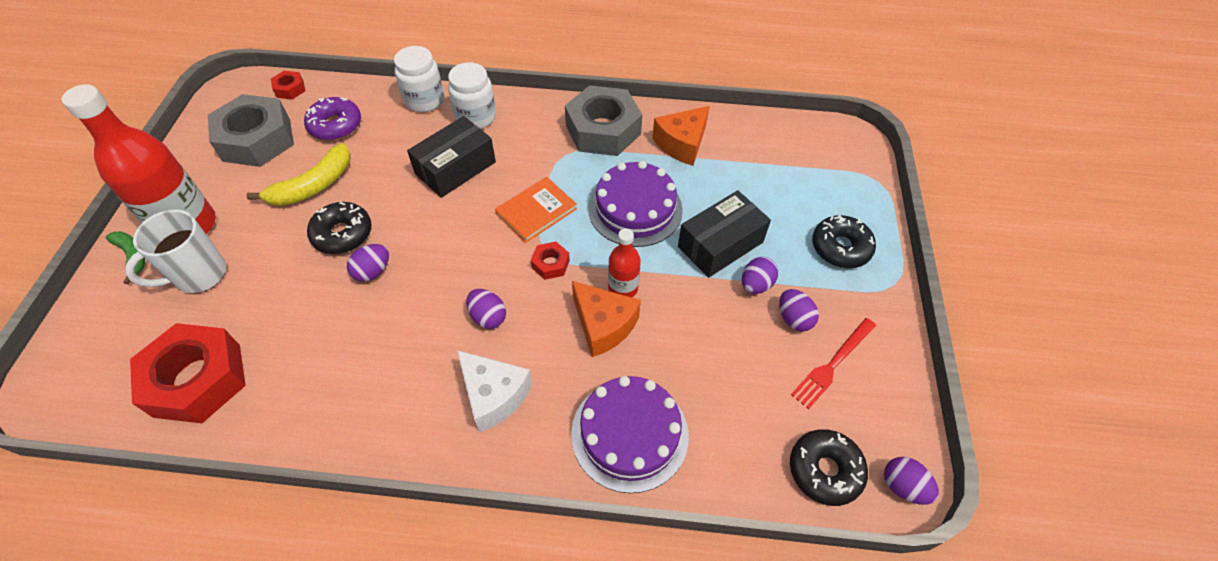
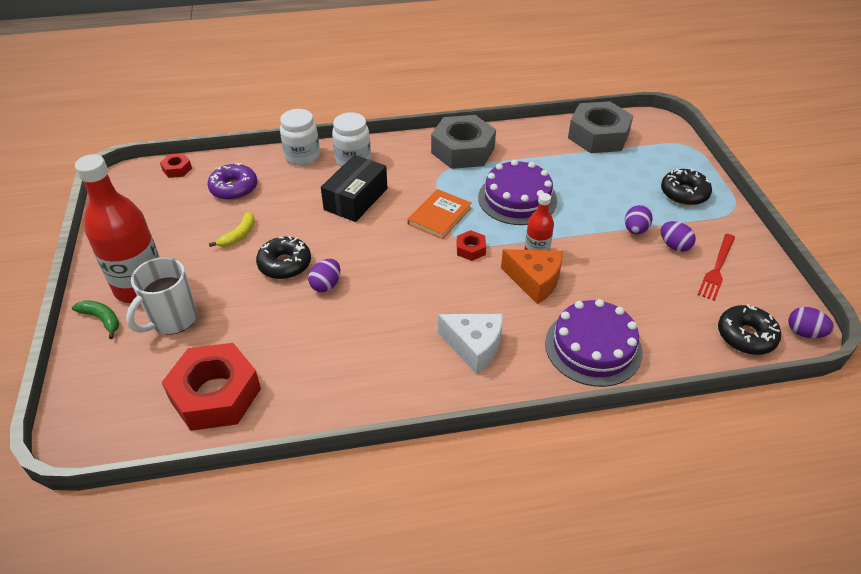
camera: 15 degrees left, 10 degrees down
grey nut [208,94,294,167] -> grey nut moved to [568,101,633,153]
yellow banana [246,143,351,206] -> yellow banana [209,212,255,247], size x0.61
purple egg [466,289,506,329] -> none
orange cheese [652,106,710,166] -> none
black box [678,190,771,278] -> none

